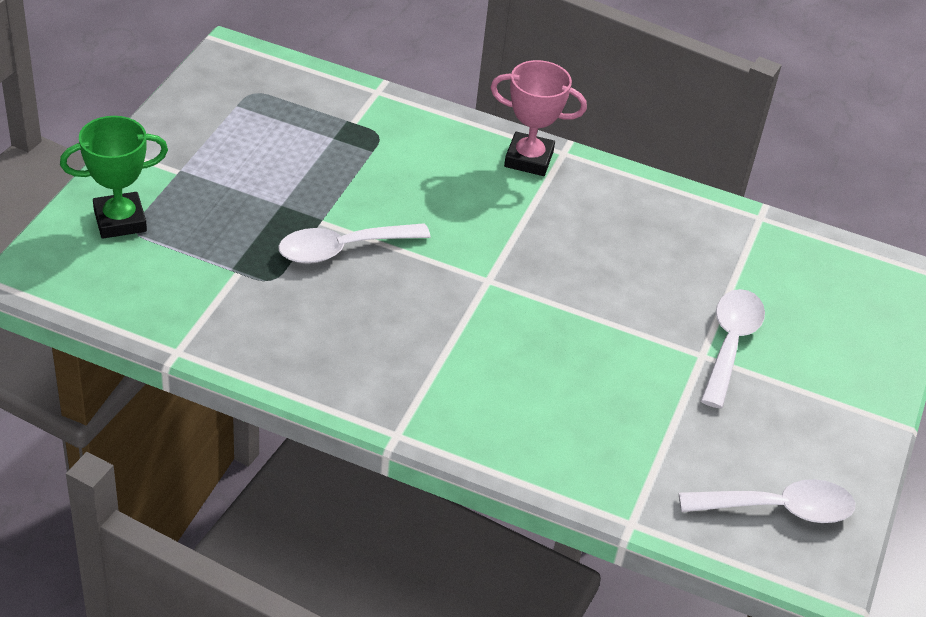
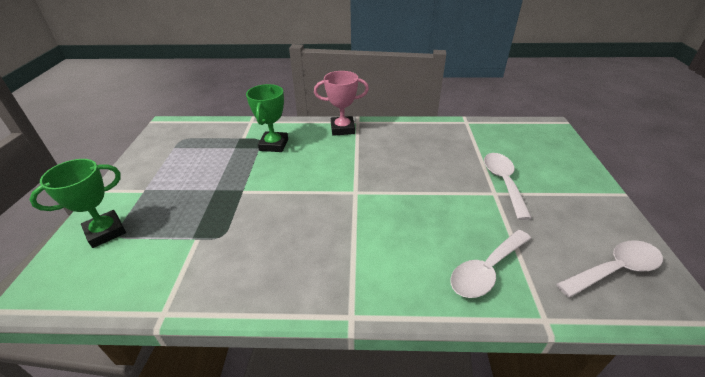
camera: 15 degrees left, 5 degrees down
white spoon [278,223,431,264] -> white spoon moved to [450,230,531,298]
none -> green trophy [246,84,288,152]

